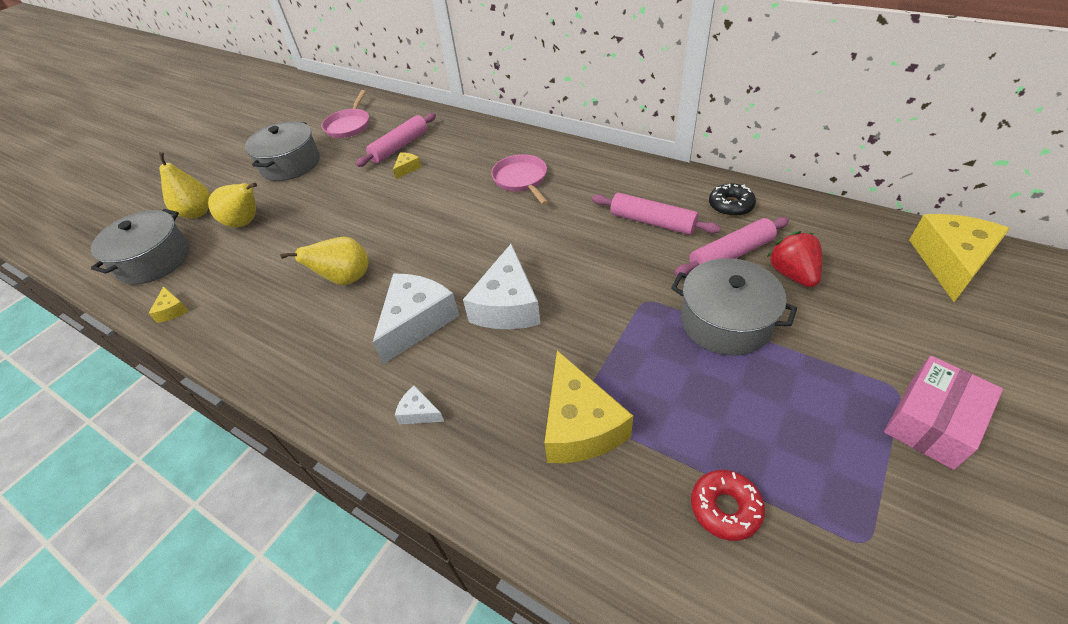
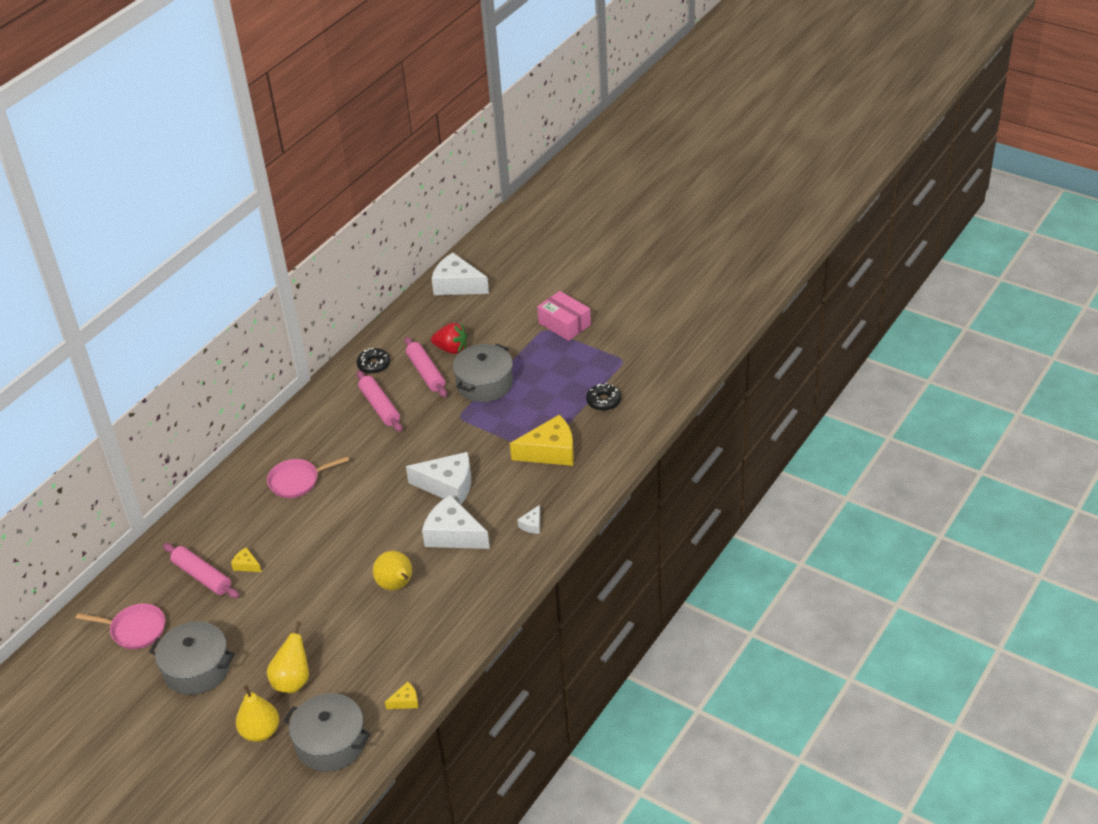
camera: 90 degrees left, 5 degrees down
pink rolling pin [592,193,721,235] -> pink rolling pin turned 60 degrees counterclockwise [357,370,402,432]
red donut [691,470,765,541] -> black donut [586,383,621,411]
red strawberry [767,231,822,287] -> red strawberry turned 150 degrees counterclockwise [431,323,467,354]
yellow cheese [909,214,1010,302] -> white cheese [432,253,489,295]

